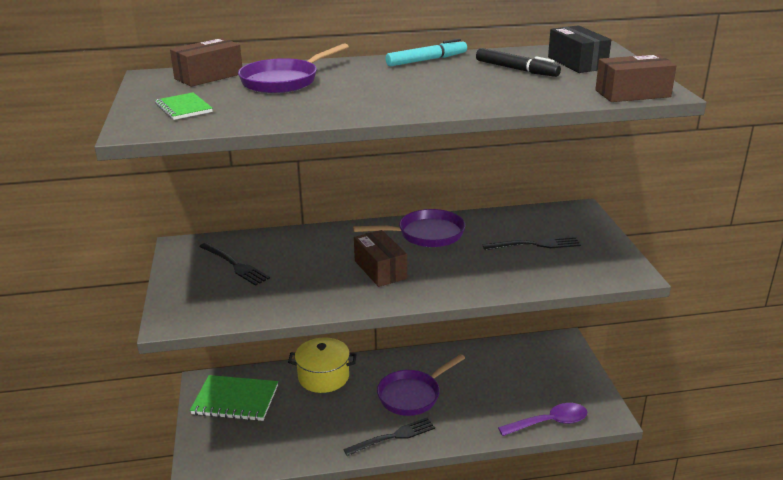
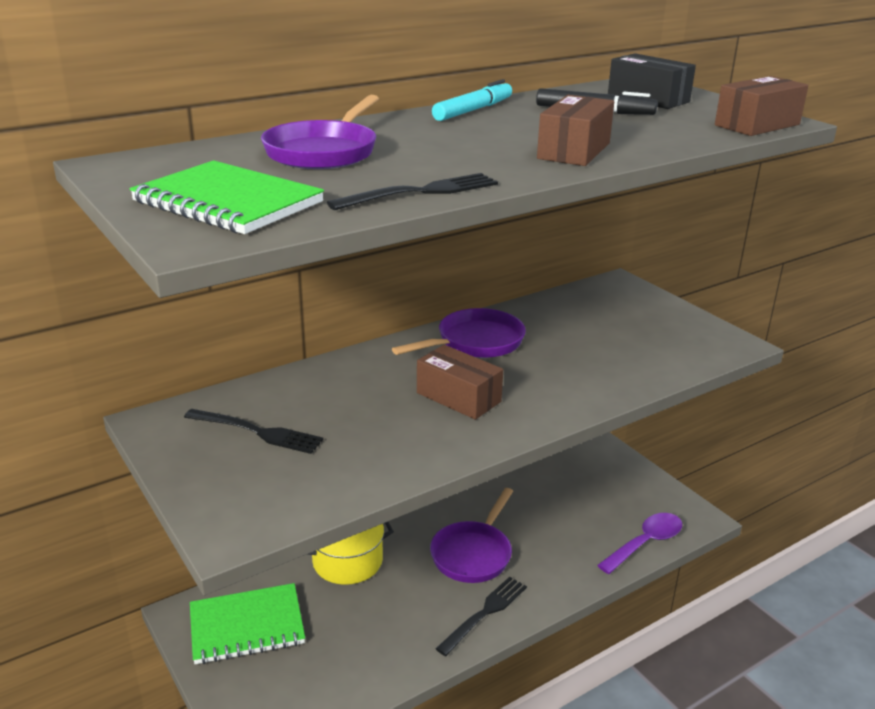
camera: 25 degrees left, 0 degrees up
green notebook [155,92,213,120] -> green notebook [129,160,324,234], size x1.80
brown box [170,38,242,87] -> brown box moved to [537,95,614,166]
black fork [483,236,581,250] -> black fork moved to [327,173,498,210]

